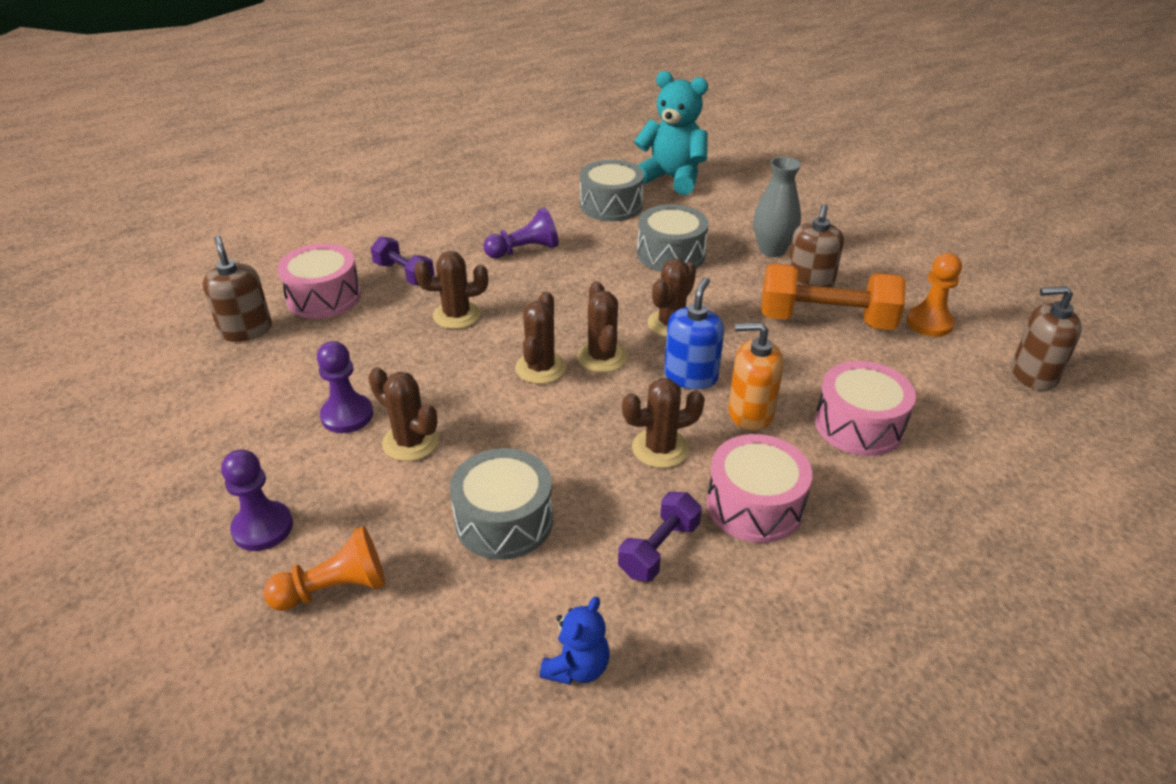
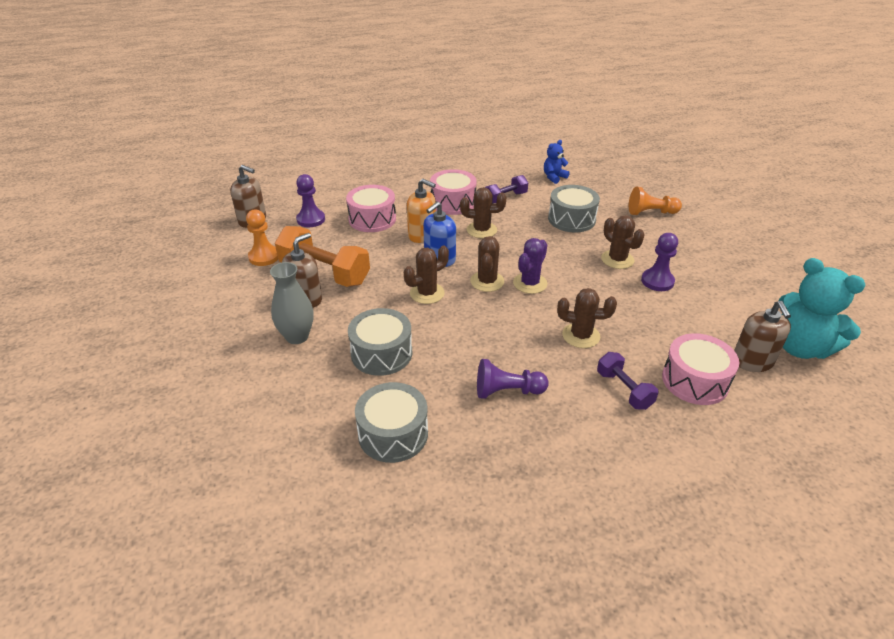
camera: 160 degrees left, 0 degrees up
purple pawn [221,449,293,551] -> purple pawn moved to [296,174,325,227]
brown cactus [515,291,566,384] -> purple cactus [513,238,547,294]
turquoise teddy bear [634,71,708,195] -> turquoise teddy bear moved to [778,258,866,359]

